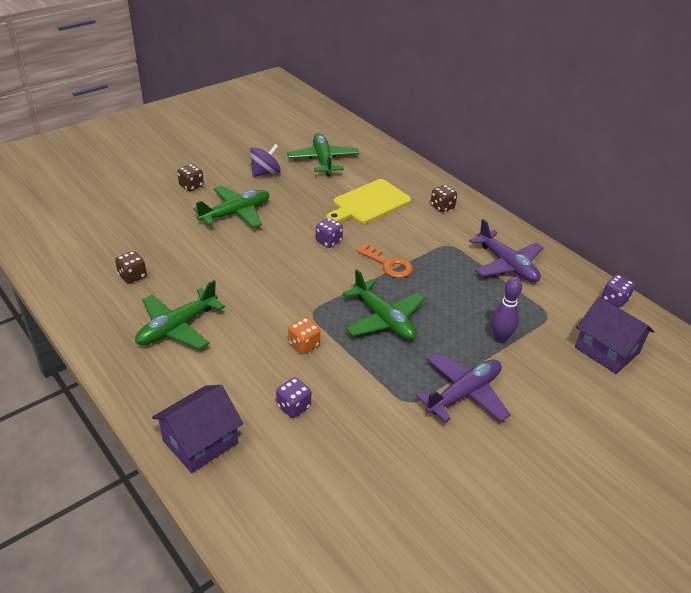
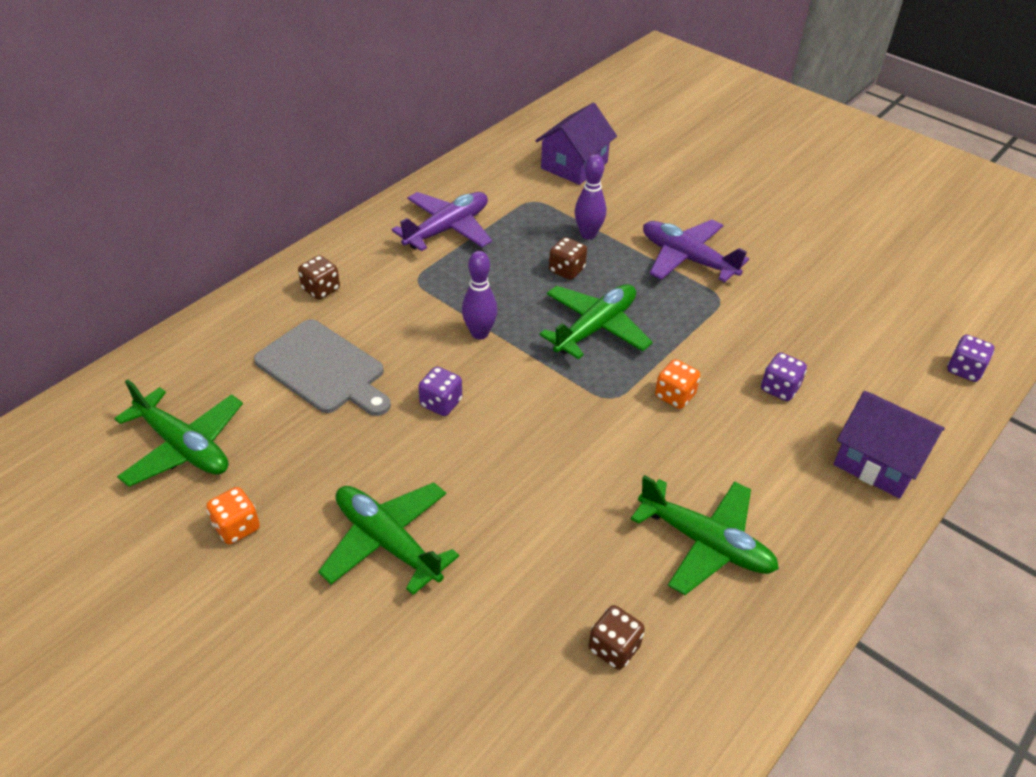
camera: 100 degrees left, 5 degrees up
brown dice [177,164,204,191] -> brown dice moved to [549,237,587,280]
purple spinning top [250,144,281,177] -> orange dice [206,487,260,544]
green plane [287,133,359,176] -> green plane turned 120 degrees counterclockwise [114,379,243,487]
yellow cutting board [326,179,411,224] -> grey cutting board [254,319,391,416]
orange key [356,243,413,278] -> purple bowling pin [462,251,497,339]
purple dice [602,275,635,308] -> purple dice moved to [947,335,994,382]

